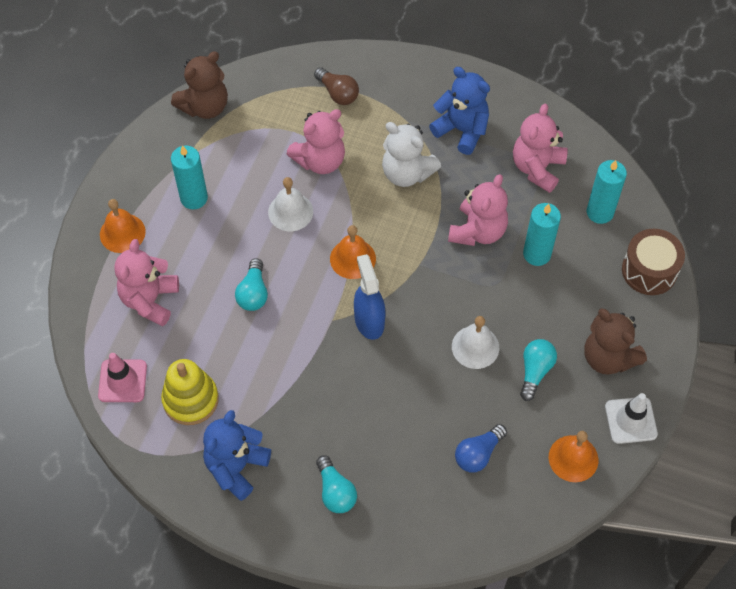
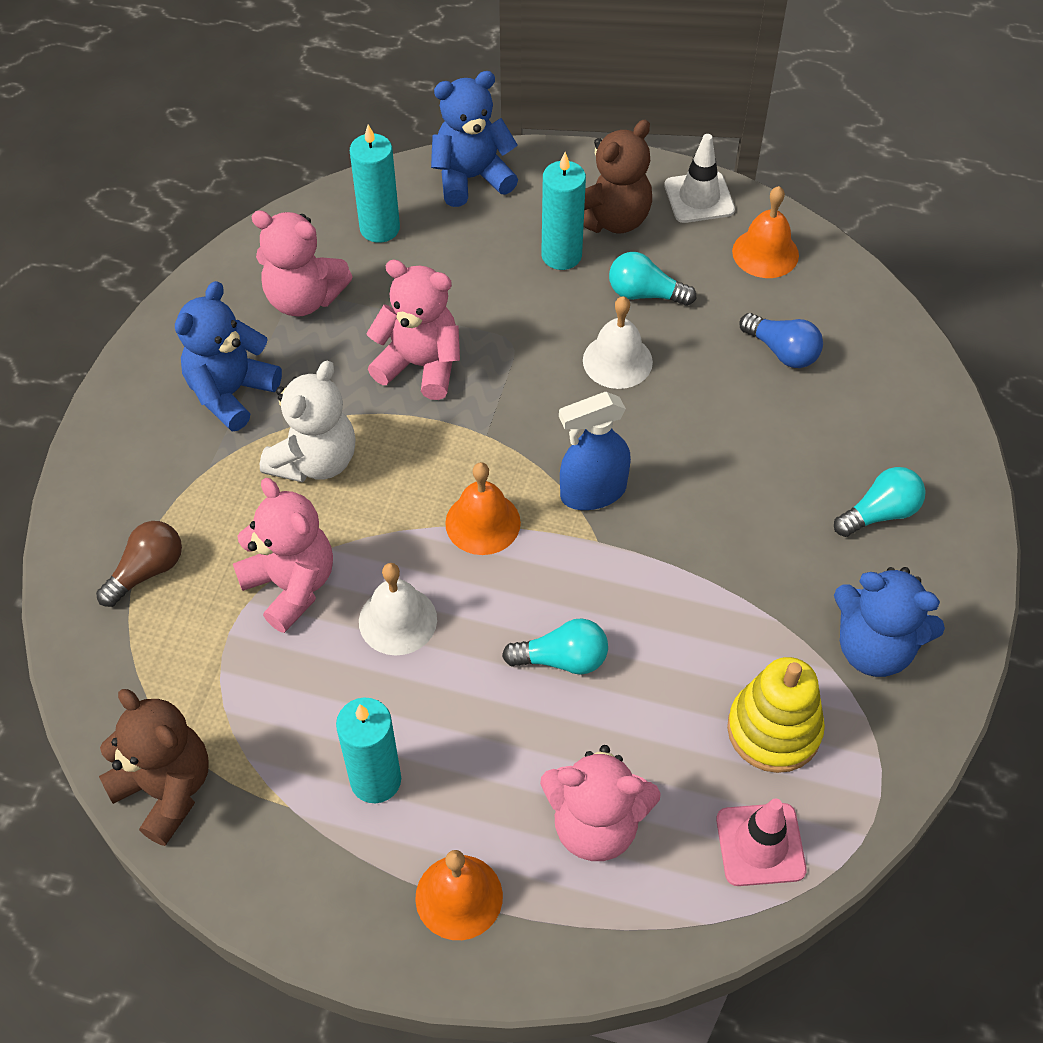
camera: 95 degrees left, 5 degrees down
turquoise candle [523,203,561,266] -> turquoise candle moved to [541,152,586,270]
brown drum [622,229,685,295] -> blue teddy bear [431,71,518,207]

